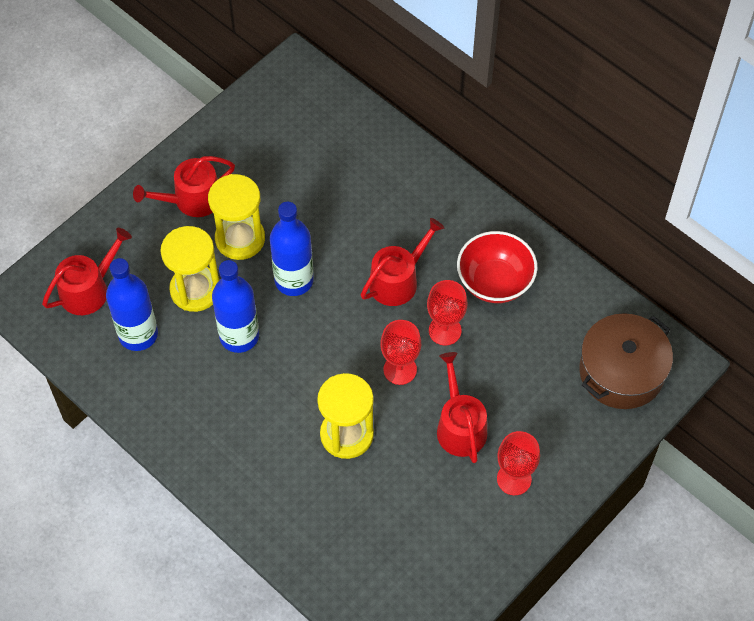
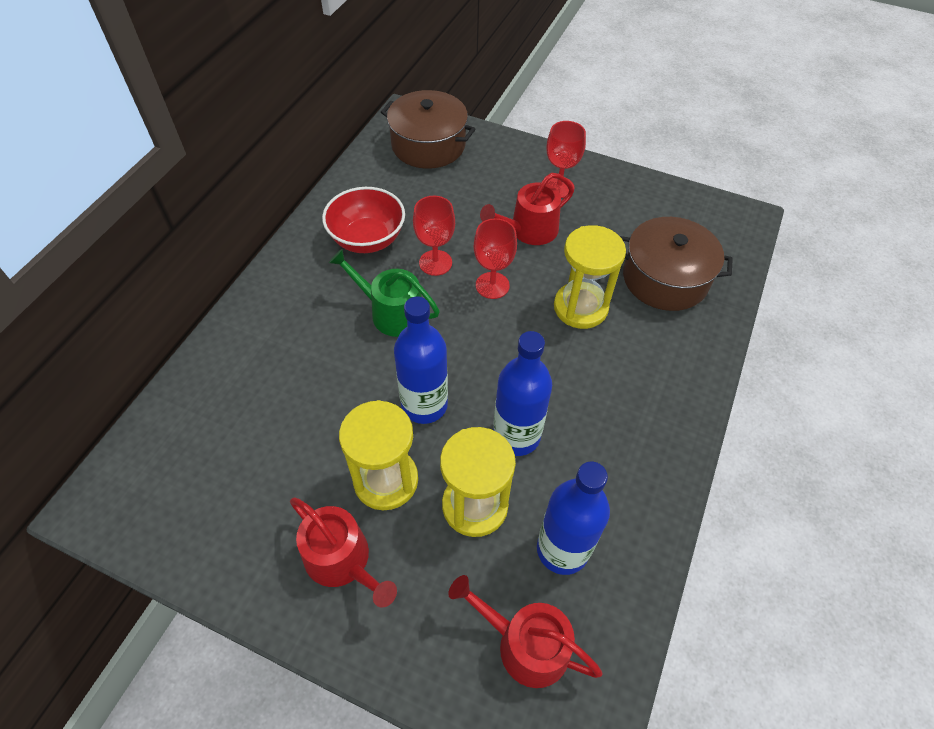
camera: 110 degrees left, 5 degrees down
red watering can [360,218,444,306] -> green watering can [329,249,440,337]
none -> brown pot [620,217,733,311]

